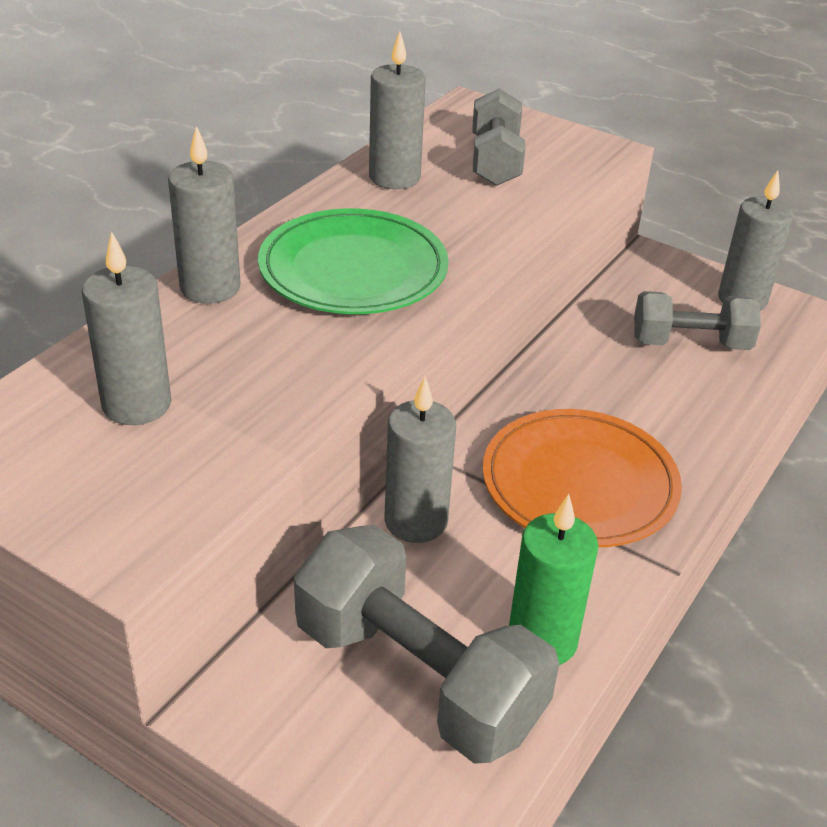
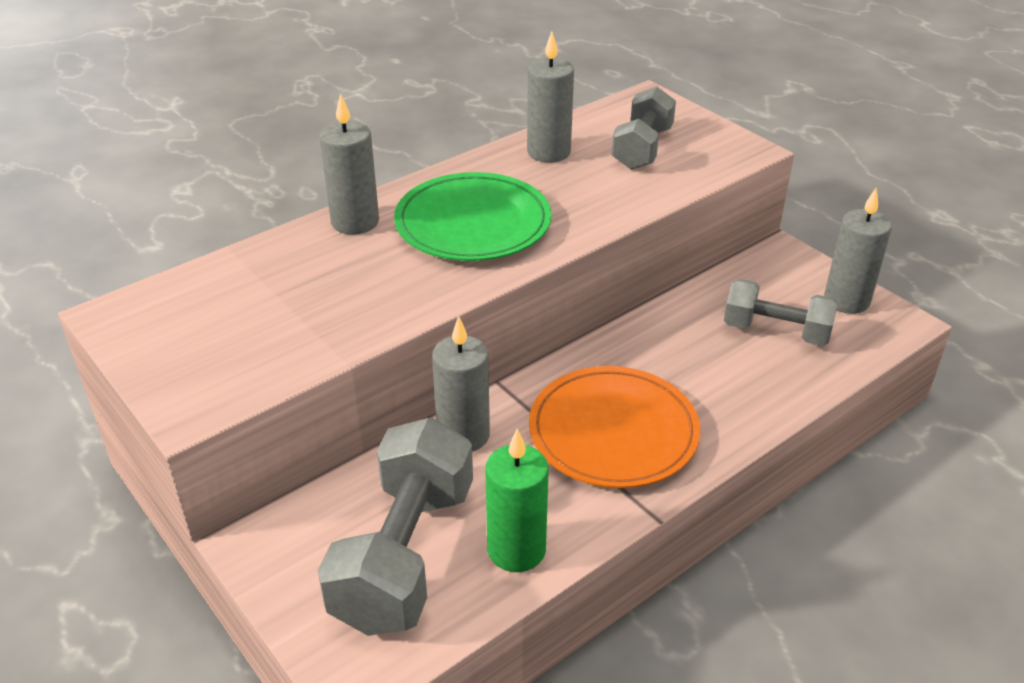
camera: 20 degrees right, 0 degrees up
grey candle [82,231,171,425] -> none
grey dumbbell [294,525,559,764] -> grey dumbbell turned 45 degrees clockwise [318,417,473,636]

